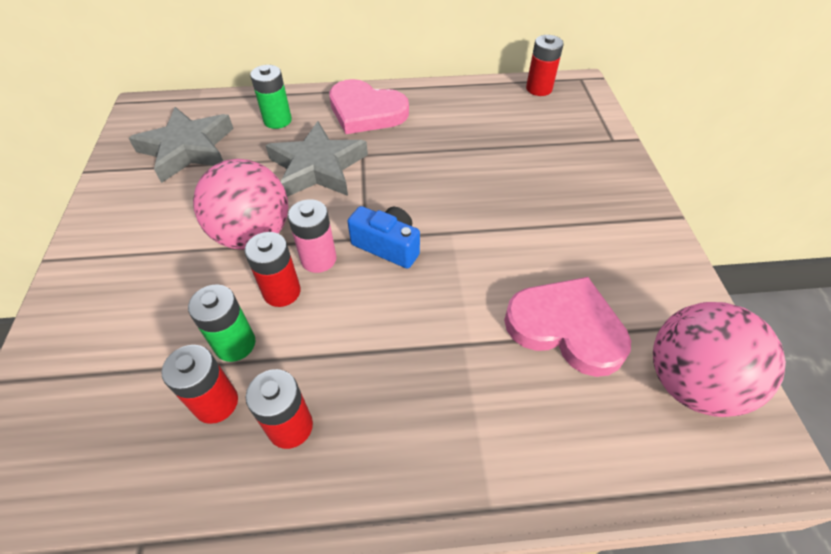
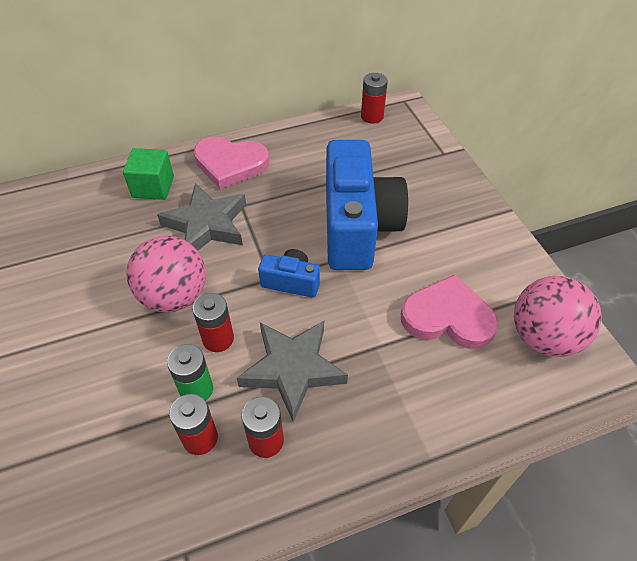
camera: 15 degrees left, 0 degrees up
grey star [129,107,234,183] -> grey star moved to [237,321,348,422]
green battery [250,65,292,129] -> green cube [123,148,174,200]
pink battery [288,199,337,273] -> none
none -> blue camera [326,140,408,270]

